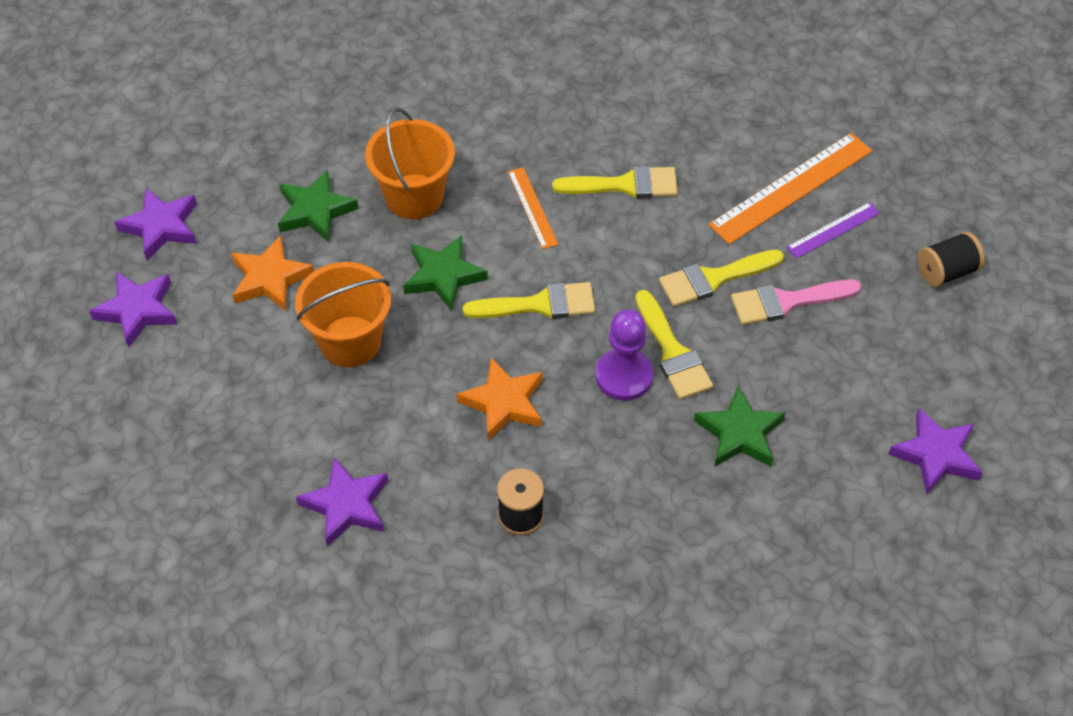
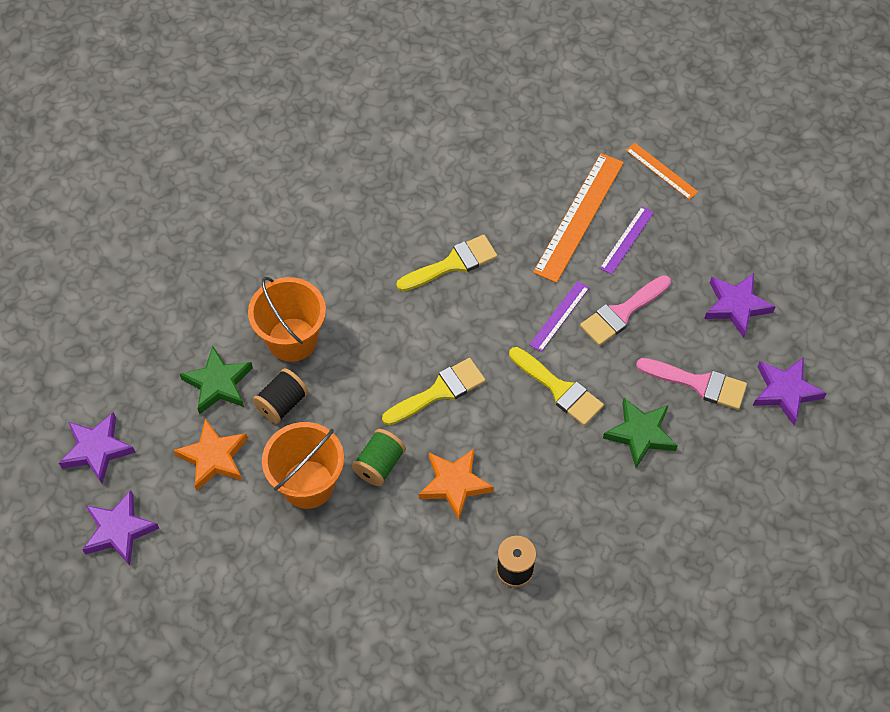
camera: 25 degrees left, 5 degrees up
purple star [296,457,388,547] -> purple star moved to [704,273,775,338]
green star [403,235,488,311] -> none
orange ruler [508,167,558,249] -> orange ruler moved to [626,142,698,200]
purple pawn [595,309,653,401] -> none
yellow brush [659,249,784,307] -> purple ruler [529,281,589,352]
black spool [917,232,985,287] -> black spool moved to [253,368,308,424]
none -> green spool [352,429,406,486]
none -> pink brush [636,358,747,410]

